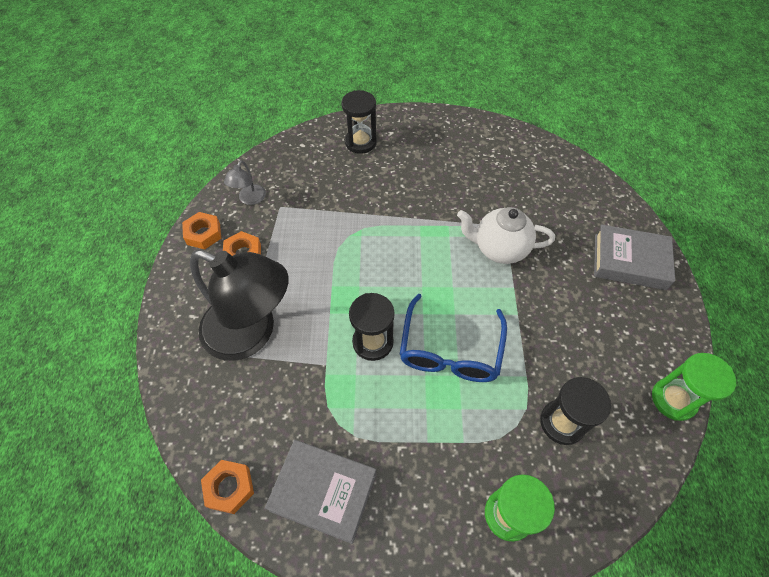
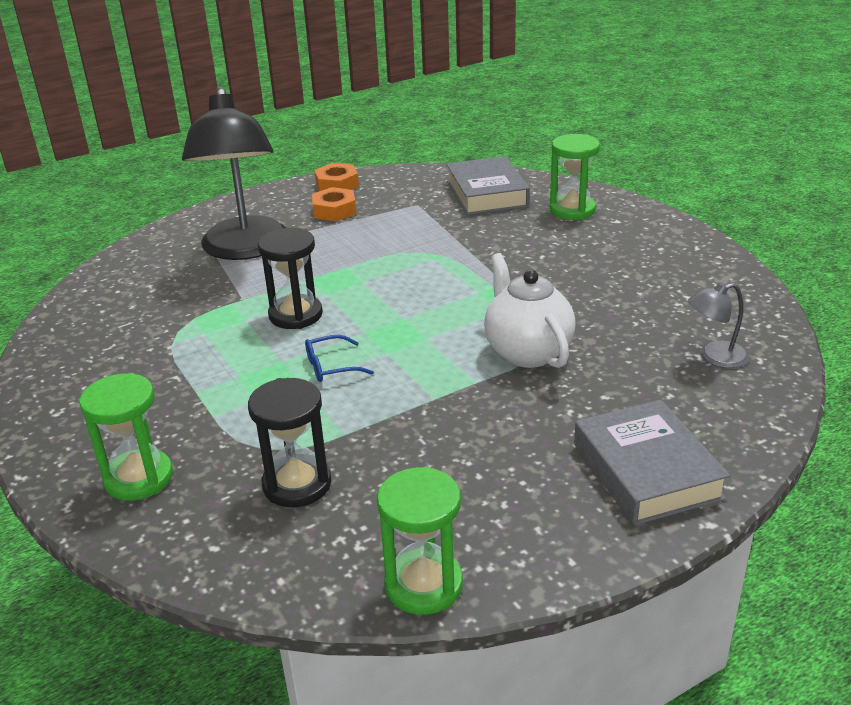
camera: 60 degrees right, 25 degrees down
orange nut [201,460,254,514] -> none
grey lamp [224,160,266,205] -> grey lamp moved to [688,282,749,368]
grey book [265,440,376,544] -> grey book moved to [446,156,530,215]
black hourglass [341,90,377,154] -> green hourglass [549,134,600,220]
blue glasses [400,294,507,382] -> blue glasses [305,335,374,382], size x0.46

